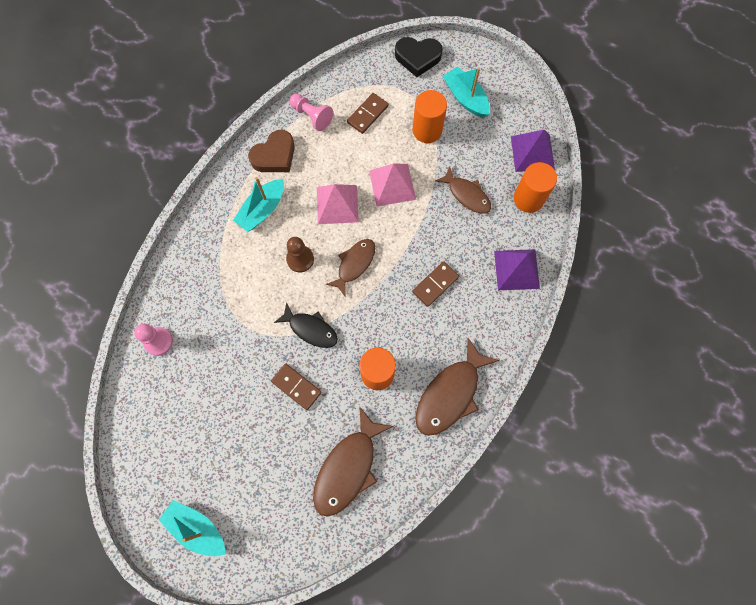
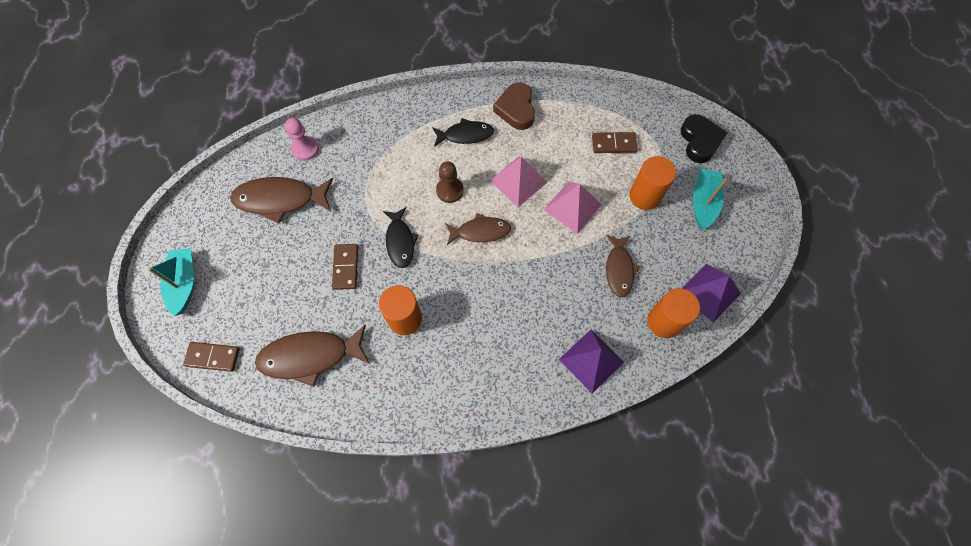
camera: 50 degrees right, 5 degrees down
turquoise boat [233,177,284,232] -> black fish [432,118,494,147]
brown heart [248,130,295,172] -> brown heart turned 75 degrees clockwise [493,82,535,130]
pink pawn [289,94,333,131] -> none
black heart [395,37,443,77] -> black heart turned 150 degrees counterclockwise [681,114,727,163]
brown domino [412,261,459,307] -> brown domino moved to [183,342,240,372]
brown fish [415,338,499,436] -> brown fish moved to [230,177,333,224]

